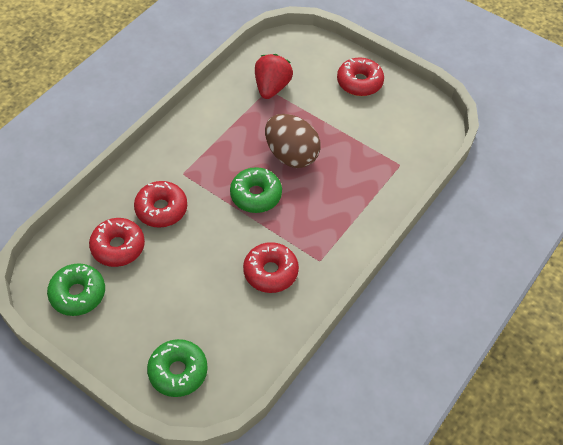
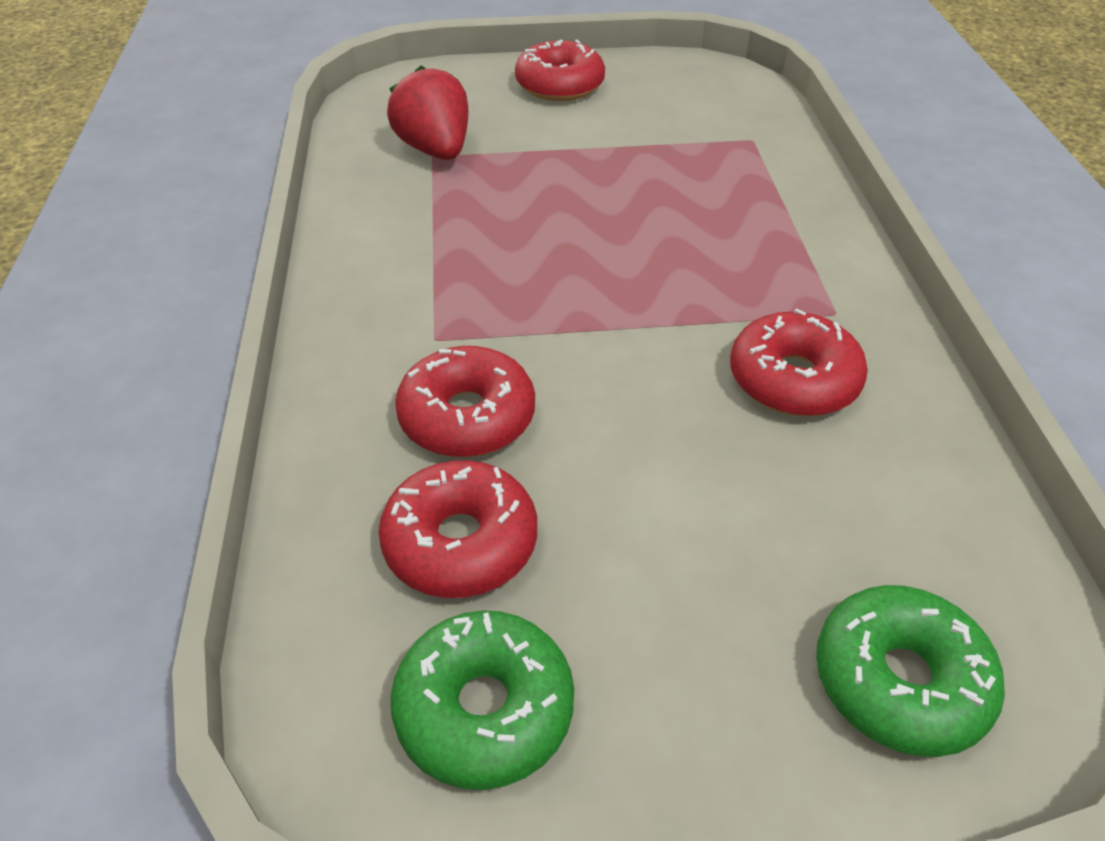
camera: 40 degrees left, 10 degrees down
green donut [230,167,282,213] -> none
brown egg [265,114,321,168] -> none

